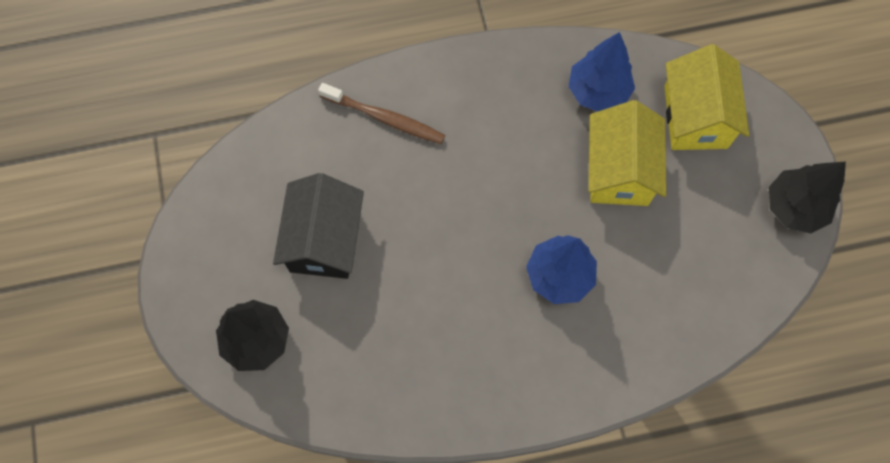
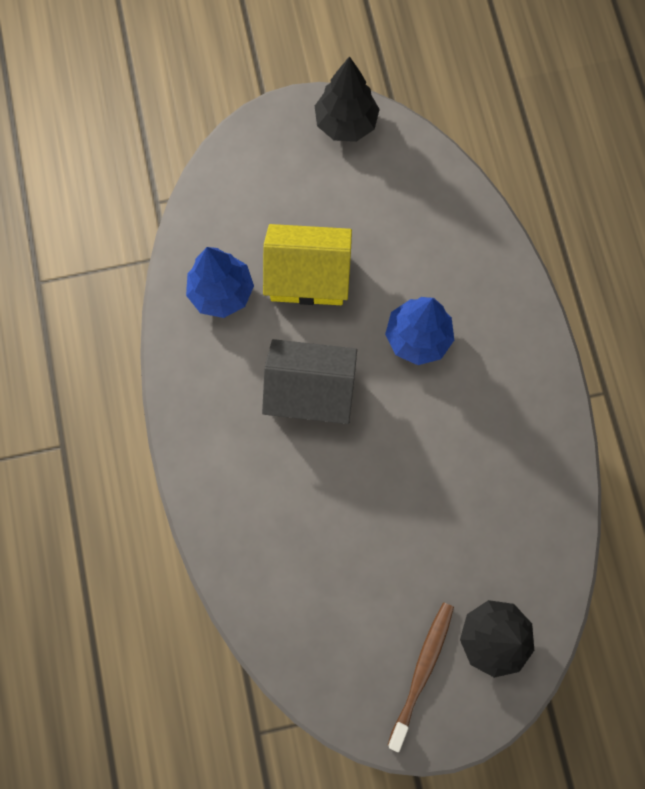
camera: 90 degrees left, 5 degrees up
black house [273,173,364,279] -> black house moved to [262,339,357,424]
brown toothbrush [318,83,445,144] -> brown toothbrush moved to [388,602,454,752]
yellow house [665,44,749,150] -> none

